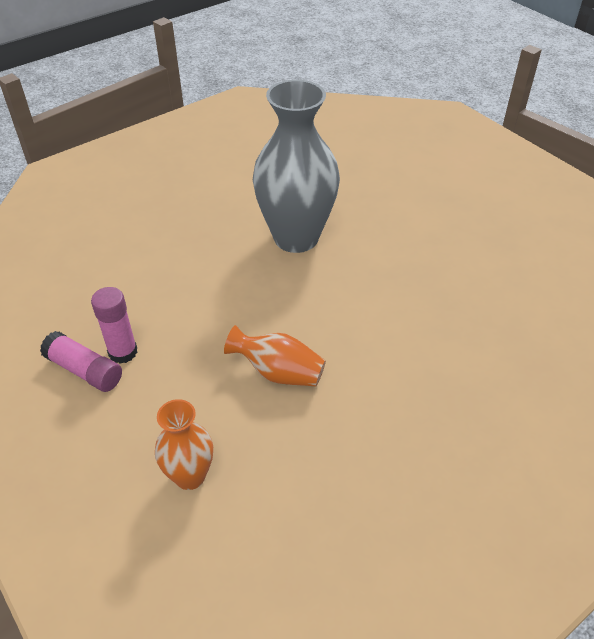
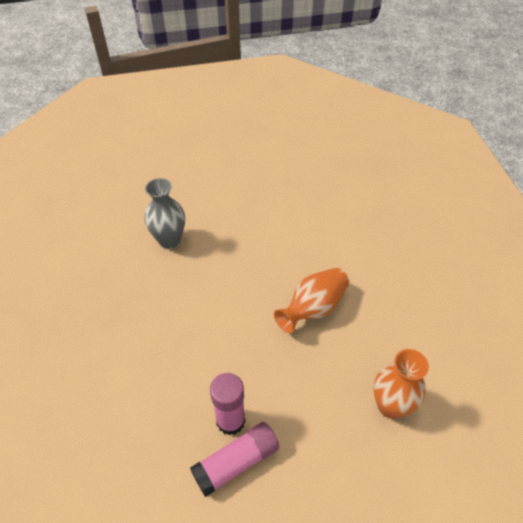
camera: 65 degrees left, 5 degrees up
grey vase [253,80,340,253] -> grey vase [145,178,185,249], size x0.51

